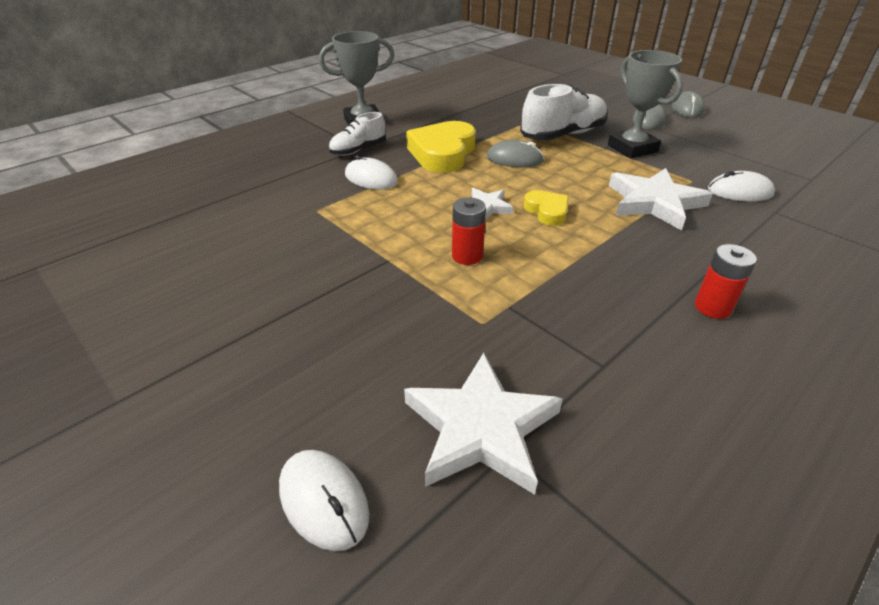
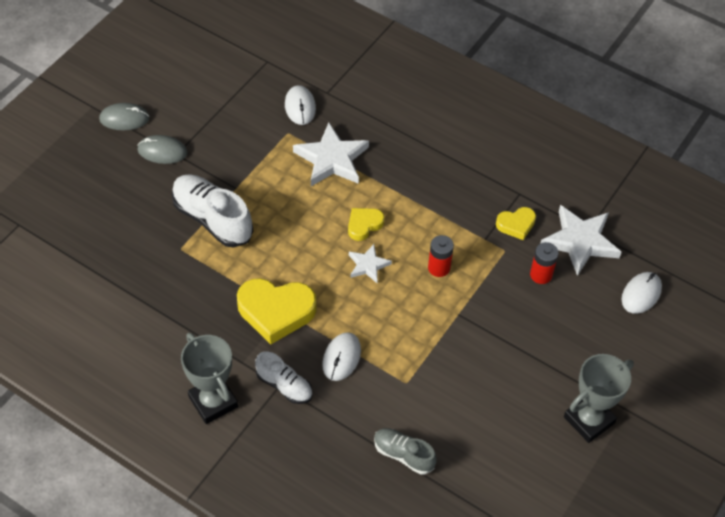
camera: 105 degrees left, 15 degrees up
grey mouse [487,140,544,167] -> none
grey trophy [608,50,683,159] -> grey trophy moved to [564,354,634,443]
red battery [695,244,757,319] -> red battery moved to [530,242,559,284]
none -> grey shoe [374,428,437,475]
none -> yellow heart [496,207,536,240]

